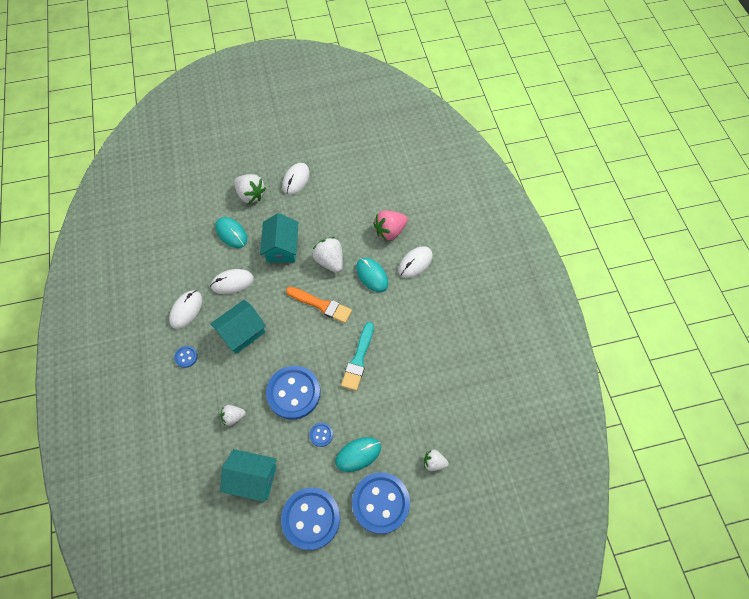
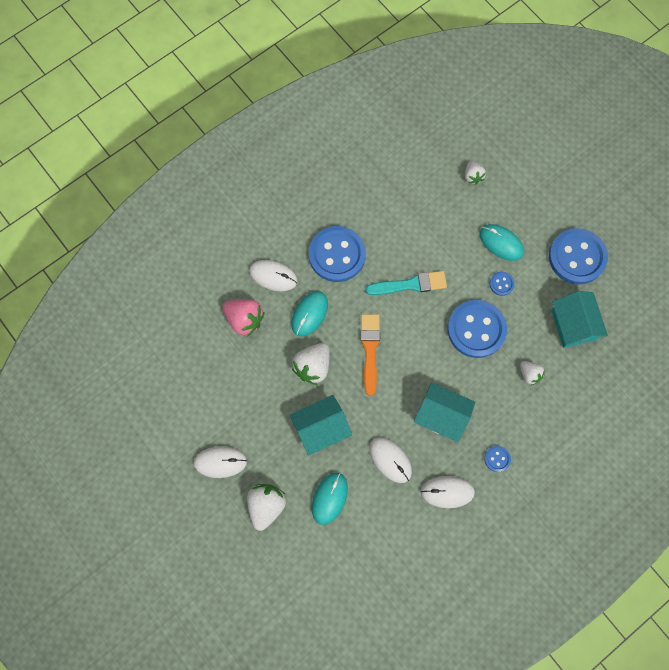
camera: 115 degrees left, 10 degrees up
blue button [352,472,410,534] -> blue button moved to [309,226,366,282]

